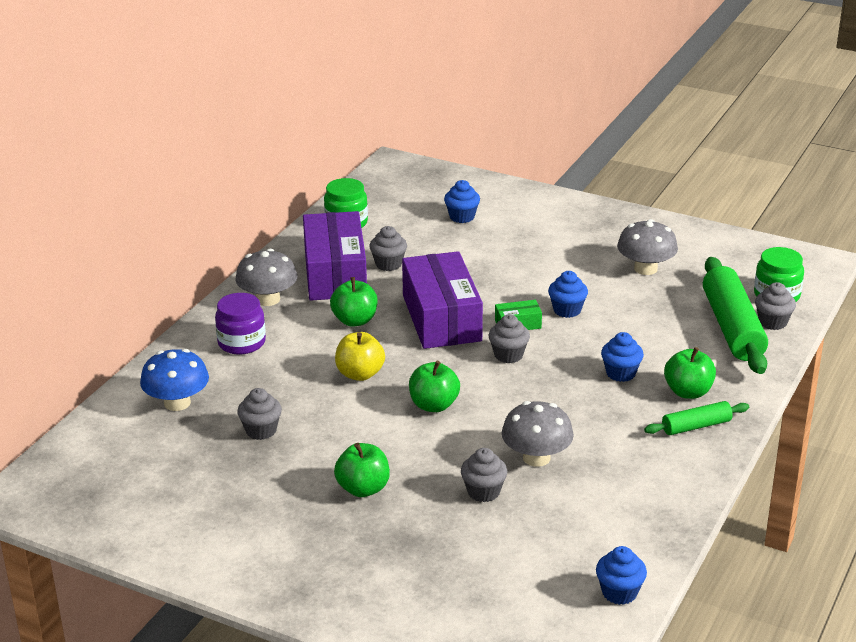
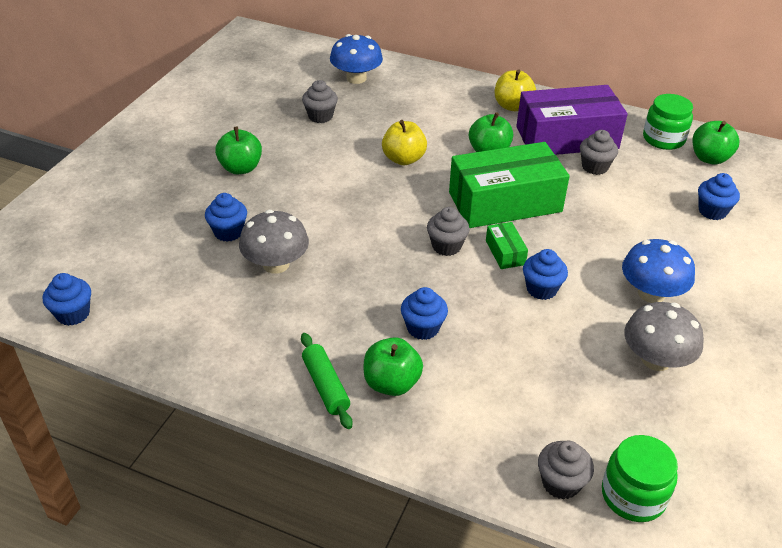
camera: 85 degrees right, 10 degrees up
purple jar [215,293,266,354] -> none
grey mushroom [235,249,297,306] -> yellow apple [495,69,536,111]
purple box [402,251,483,349] -> green box [449,142,570,228]
green apple [409,361,460,412] -> green apple moved to [692,121,739,165]
grey cupcake [461,448,507,502] -> blue cupcake [205,193,247,242]
green rolling pin [703,257,768,374] -> none
none -> blue mushroom [622,239,695,303]

